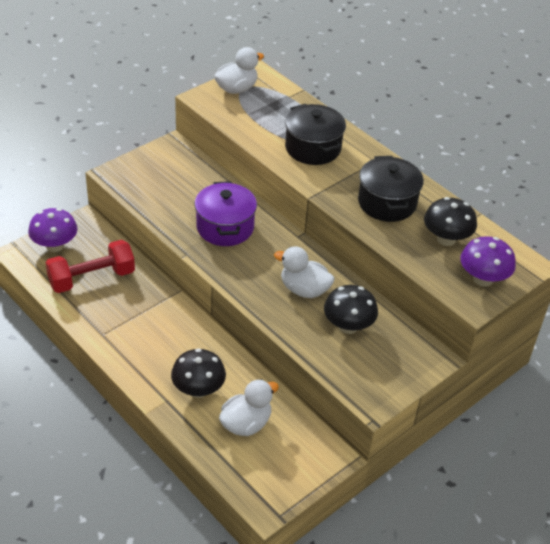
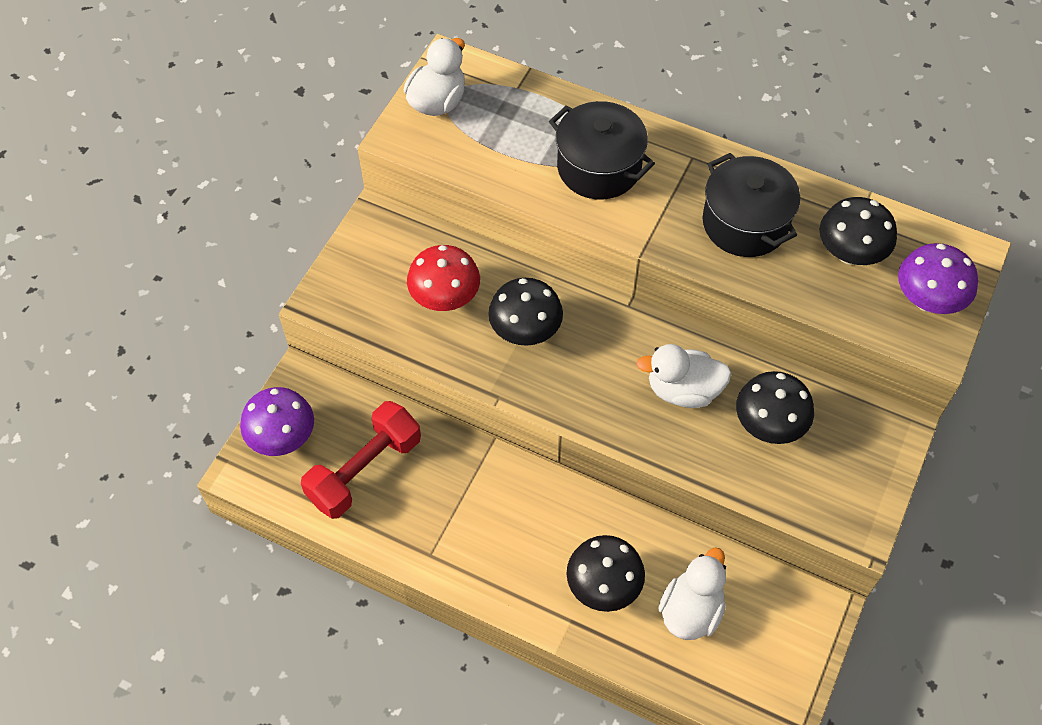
camera: 20 degrees left, 15 degrees up
purple pot [195,181,257,246] -> black mushroom [488,278,563,346]
none -> red mushroom [407,245,480,311]

